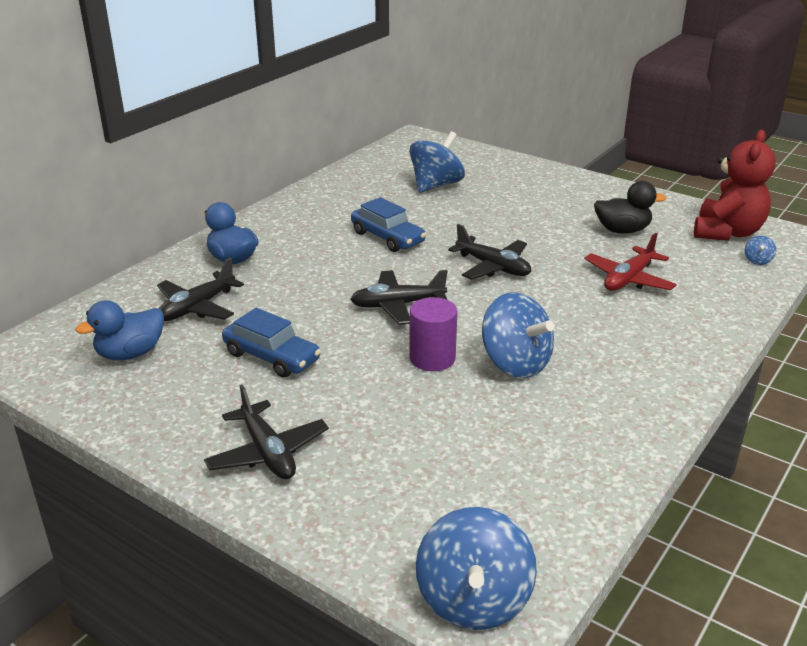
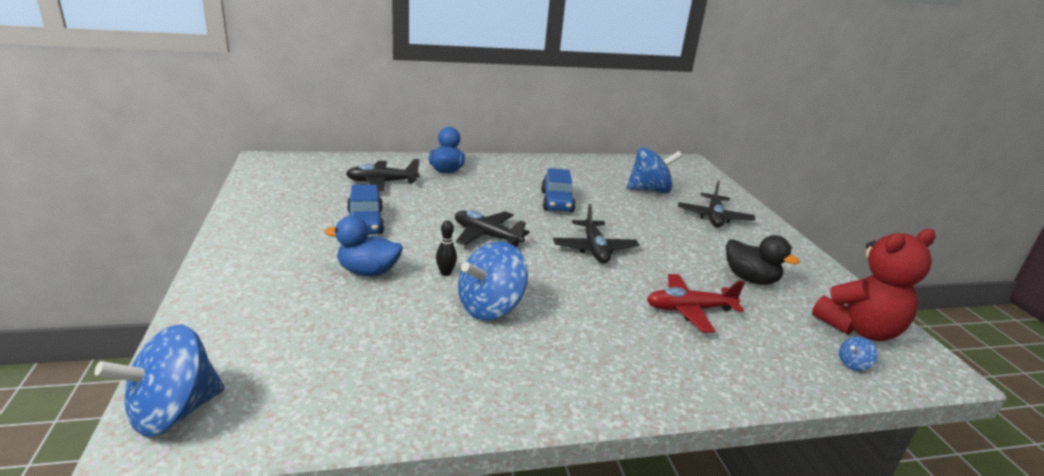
camera: 40 degrees right, 5 degrees down
blue duck [75,300,164,360] -> blue duck moved to [325,216,403,276]
black plane [204,384,329,479] -> black plane moved to [678,181,755,227]
purple cylinder [409,297,457,371] -> black bowling pin [436,220,457,276]
blue spinning top [482,293,554,378] -> blue spinning top turned 45 degrees clockwise [458,242,528,320]

